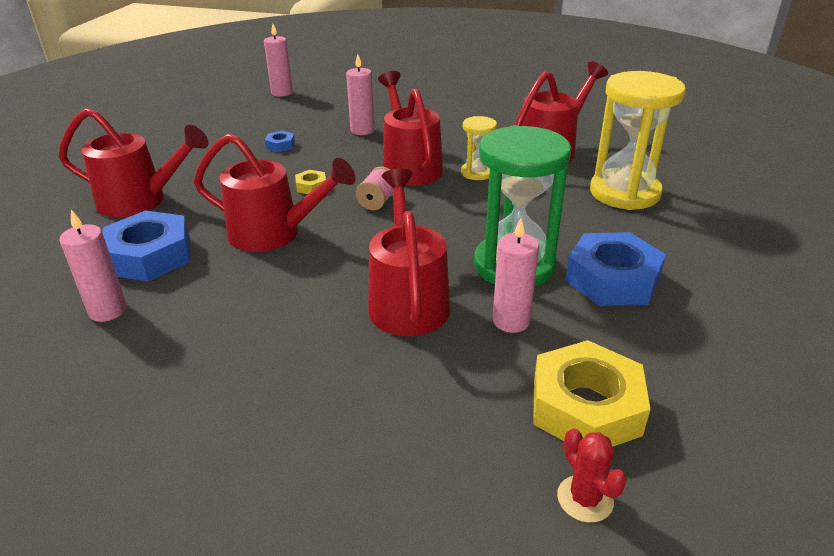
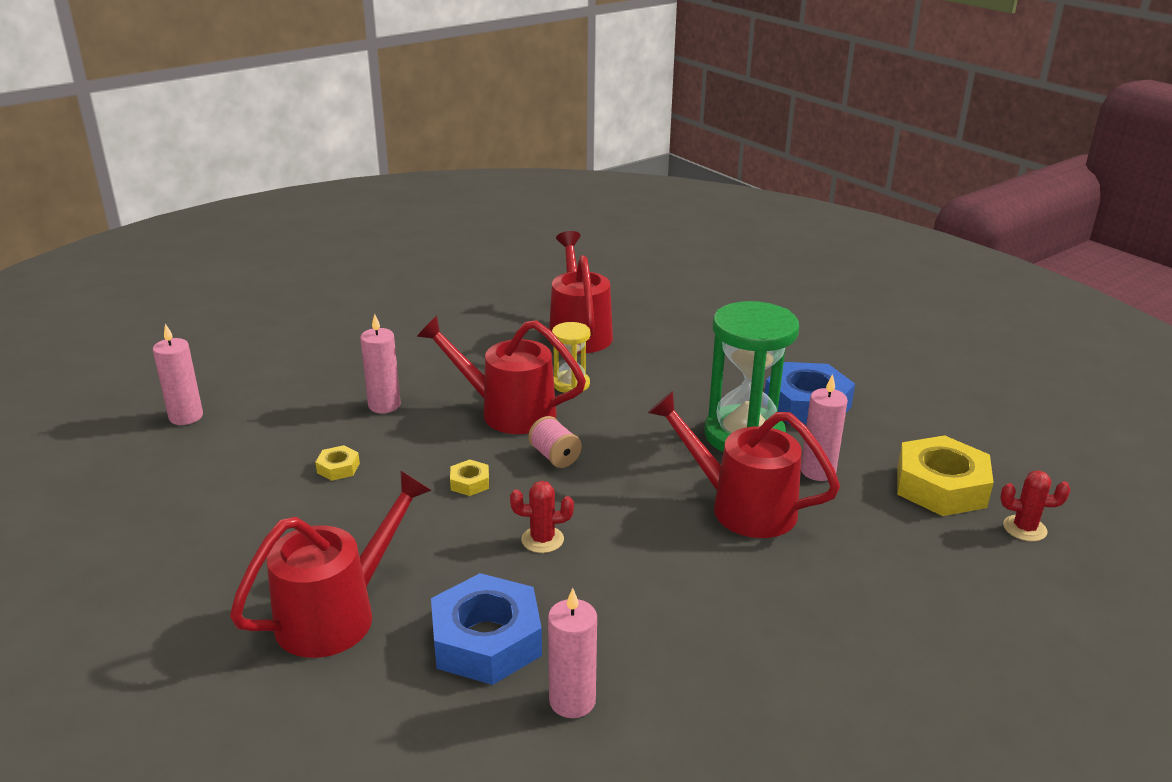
camera: 55 degrees left, 5 degrees down
red watering can [194,134,356,252] -> red cactus [510,481,574,553]
blue nut [265,131,295,152] -> yellow nut [315,445,360,481]
yellow hourglass [590,71,686,210] -> none

